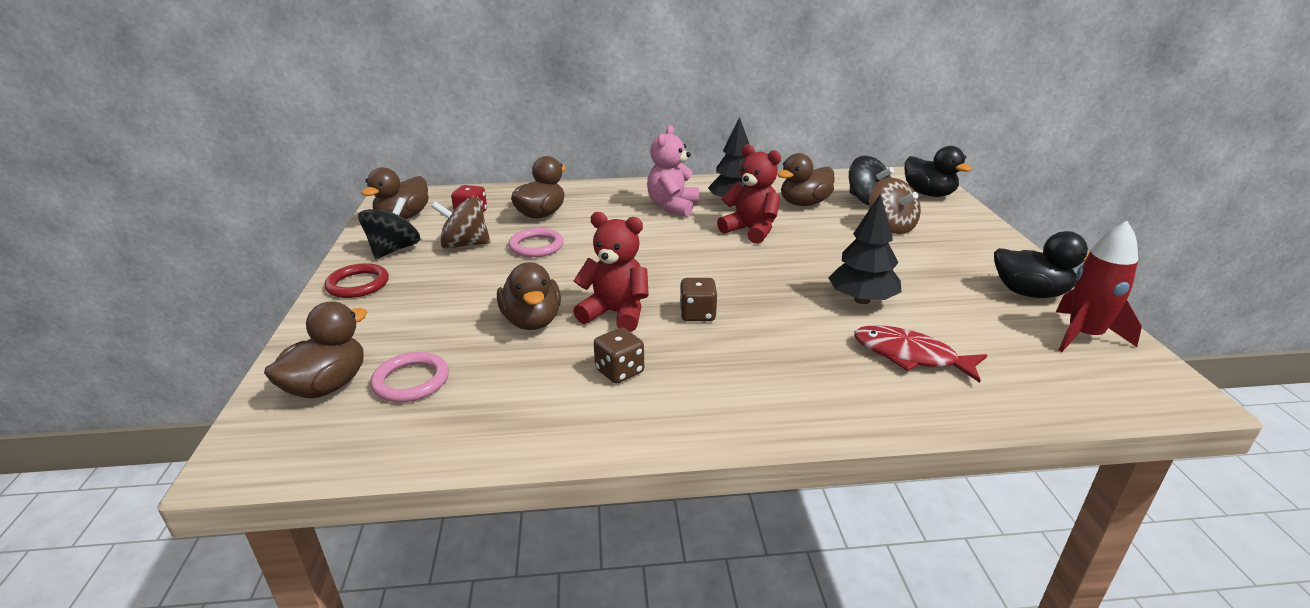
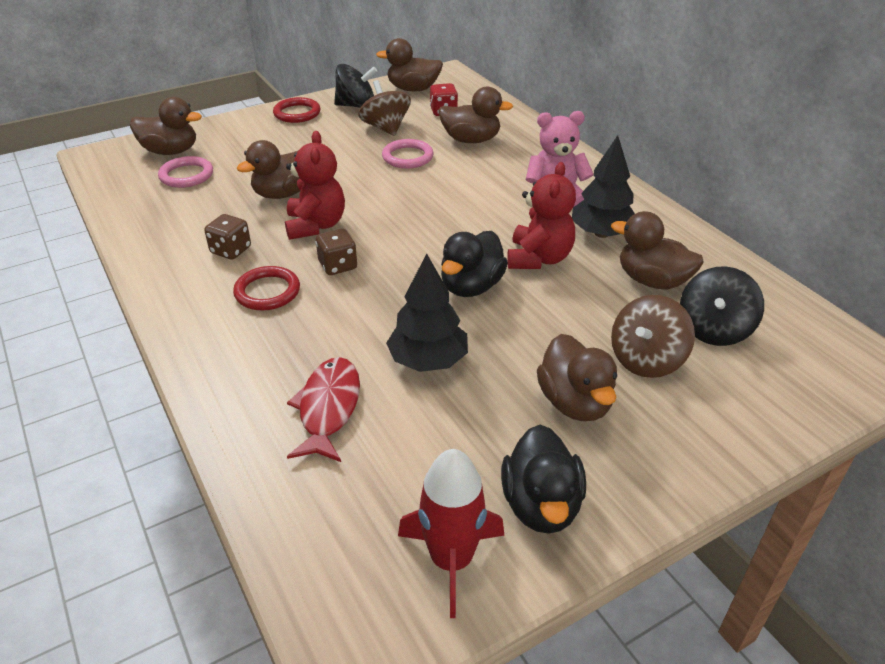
camera: 65 degrees right, 10 degrees up
black duck [905,146,972,197] -> black duck moved to [441,231,508,297]
none -> red ring [233,266,300,311]
none -> brown duck [537,334,617,421]

